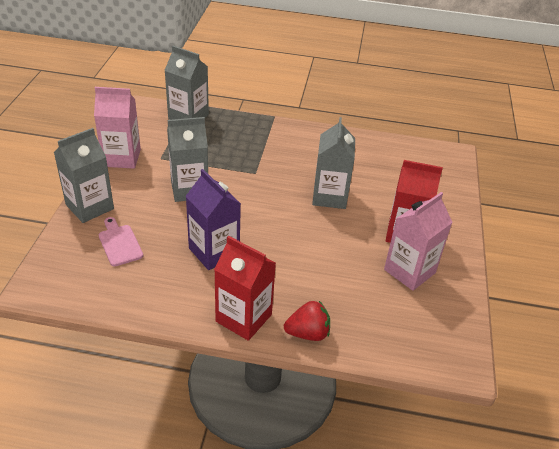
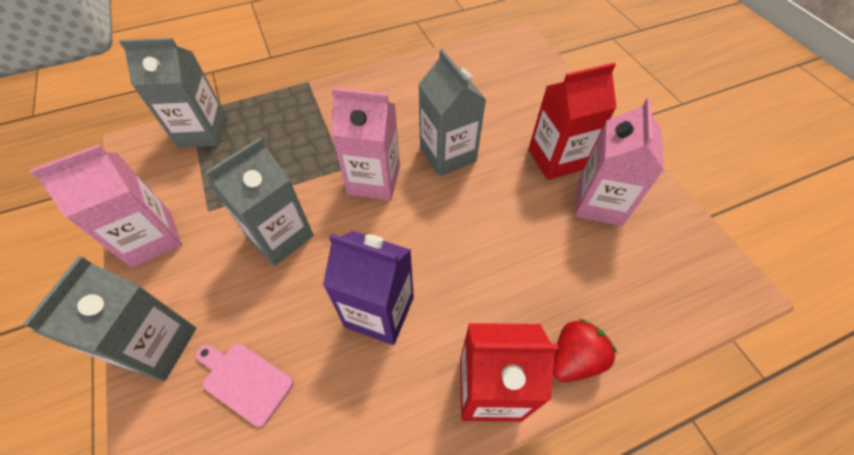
camera: 30 degrees left, 15 degrees up
none -> pink carton [331,88,400,200]

